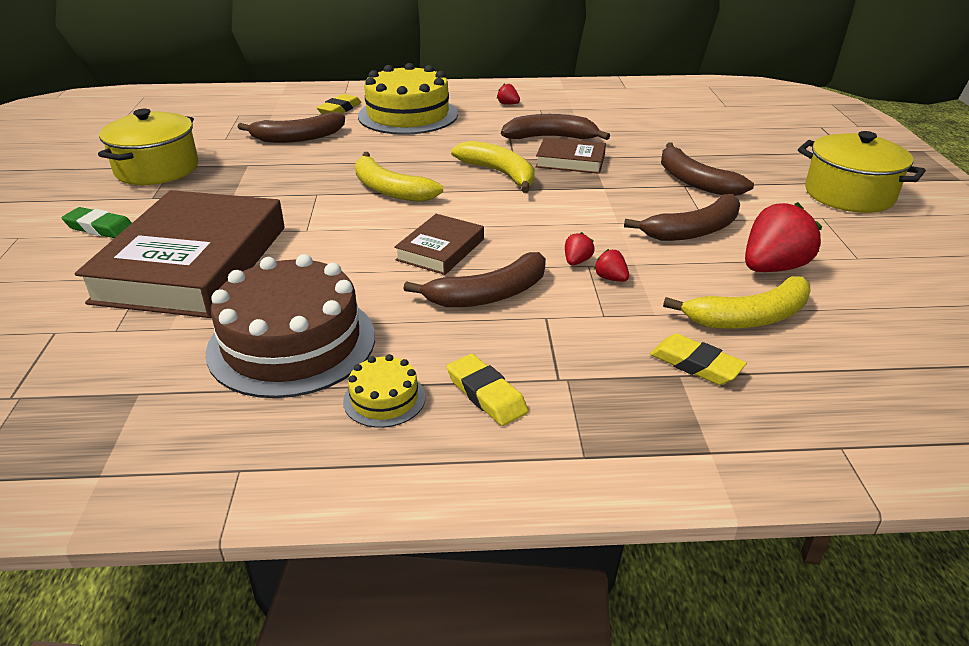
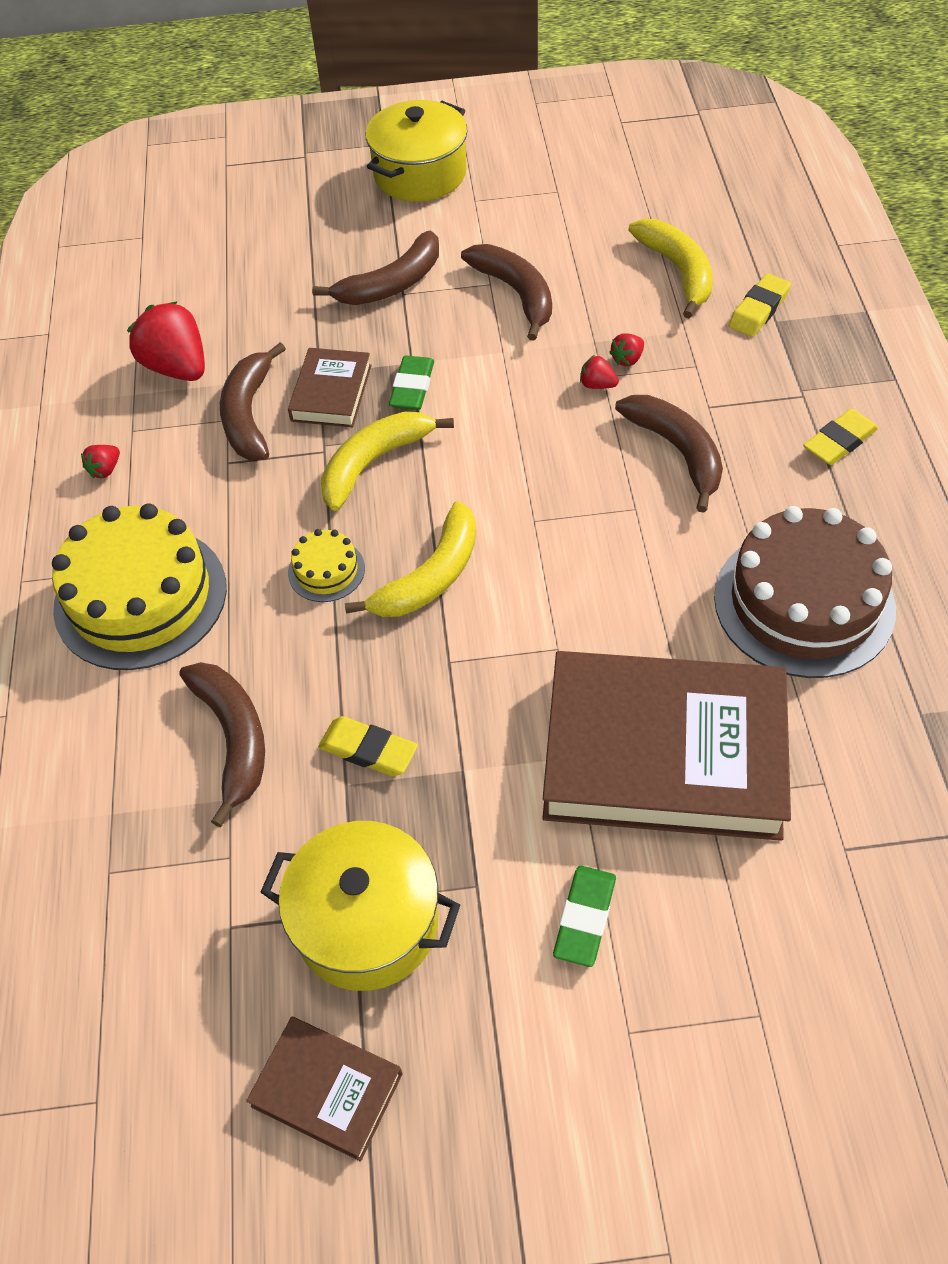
camera: 90 degrees left, 20 degrees up
yellow eraser [316,94,361,114] -> yellow eraser moved to [318,716,418,776]
yellow cake [343,354,426,428] -> yellow cake moved to [288,529,365,602]
brown book [394,214,484,275] -> brown book moved to [246,1017,403,1162]
red strawberry [745,202,823,272] -> red strawberry moved to [127,301,205,381]
none -> green eraser [389,355,434,410]

